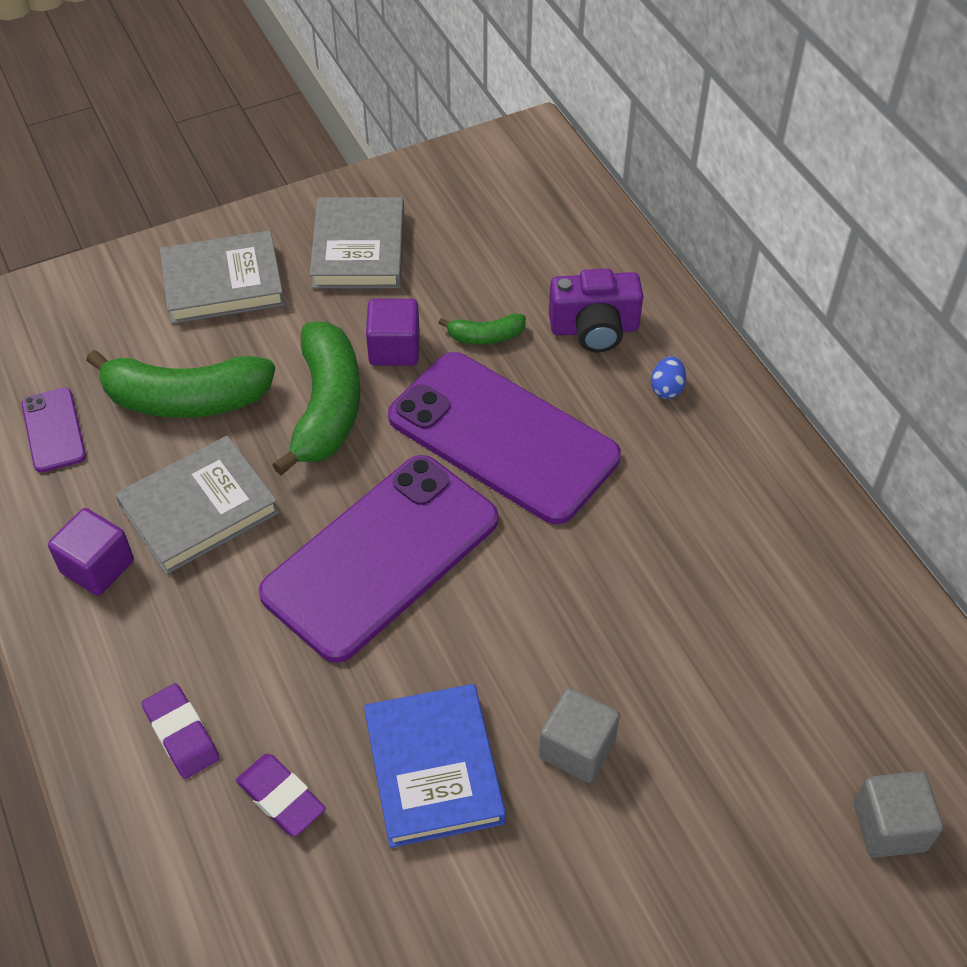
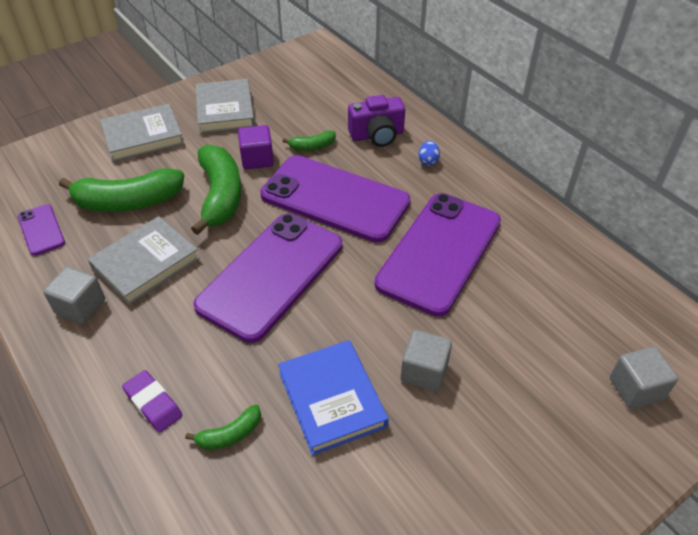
camera: 10 degrees left, 5 degrees down
purple cube [48,508,134,596] -> grey cube [43,266,105,324]
purple eraser [236,754,326,837] -> green banana [185,404,261,450]
none -> purple phone [375,193,501,317]

